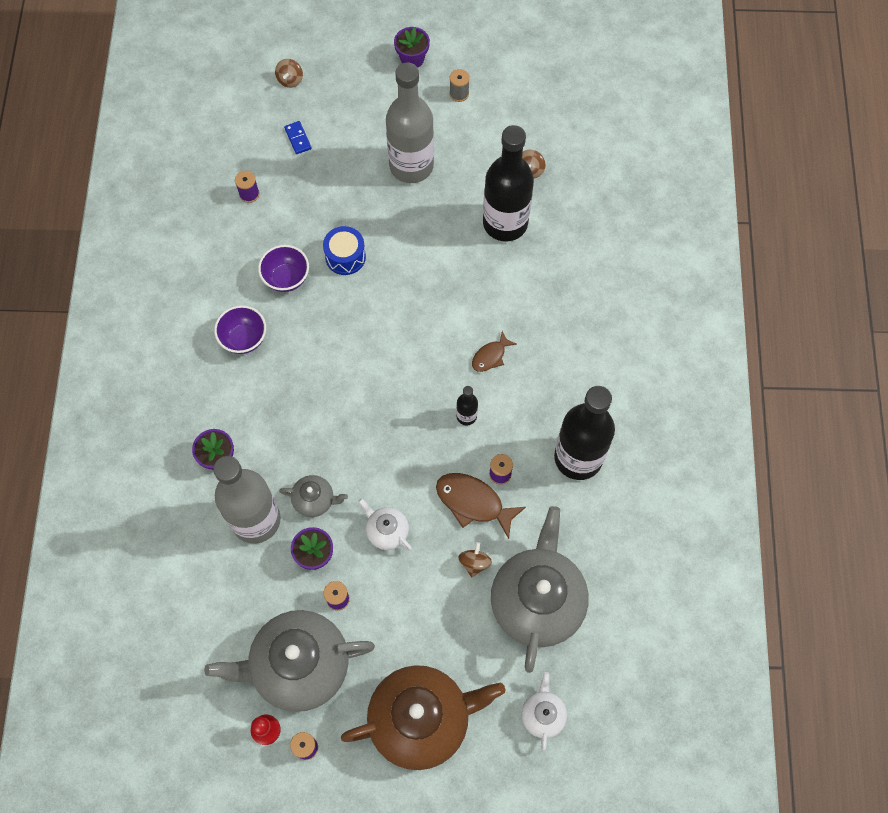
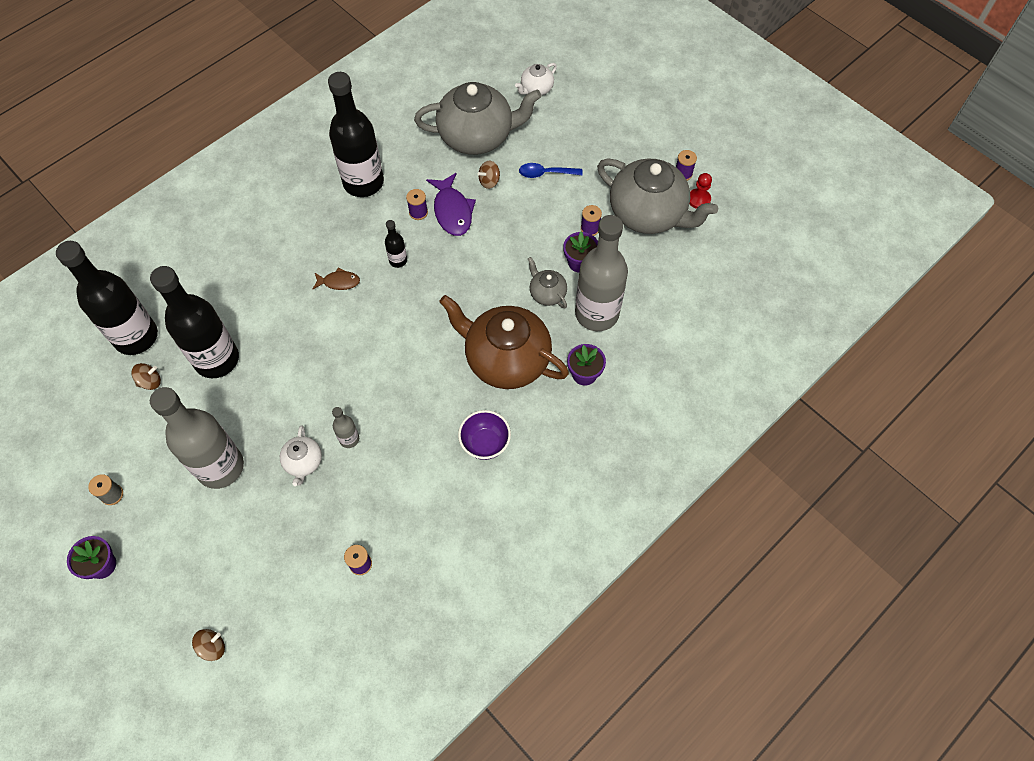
camera: 135 degrees left, 5 degrees down
purple bowl [258,245,309,292] -> none
blue domino [284,121,312,154] -> none
blue drum [323,226,366,275] -> grey bottle [332,407,359,448]
brown teapot [341,665,505,770] -> brown teapot moved to [439,295,569,389]
white teapot [358,498,412,551] -> white teapot moved to [280,425,322,486]
brown fish [436,473,526,539] -> purple fish [426,173,476,236]
grey teapot [491,506,589,673] -> grey teapot turned 150 degrees counterclockwise [414,82,542,155]
none -> black bottle [56,241,158,355]
none -> blue spoon [519,163,583,178]

